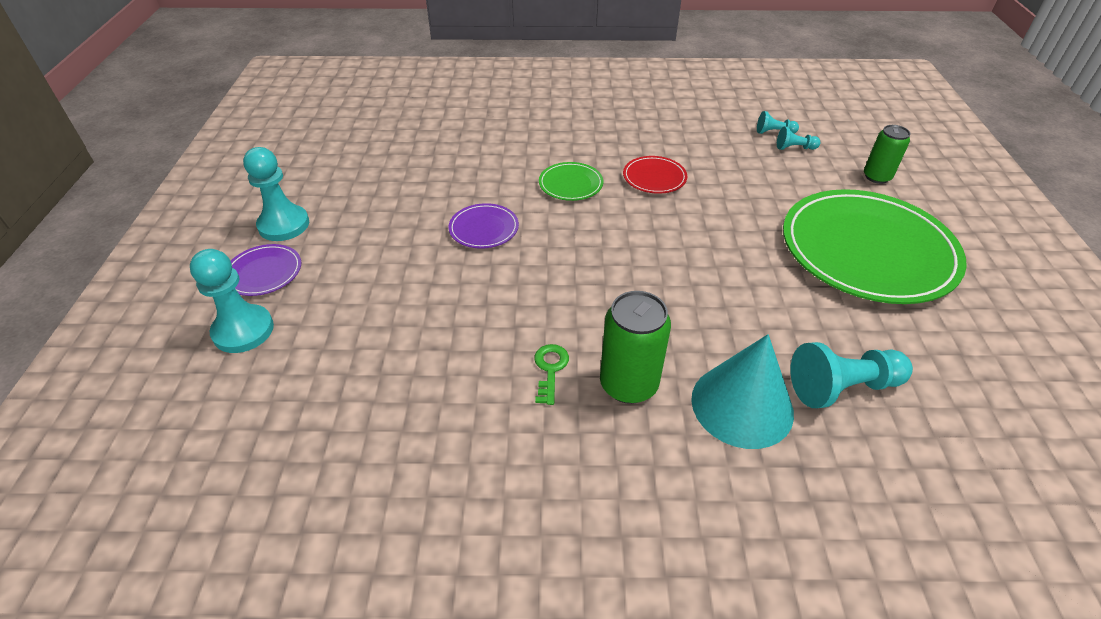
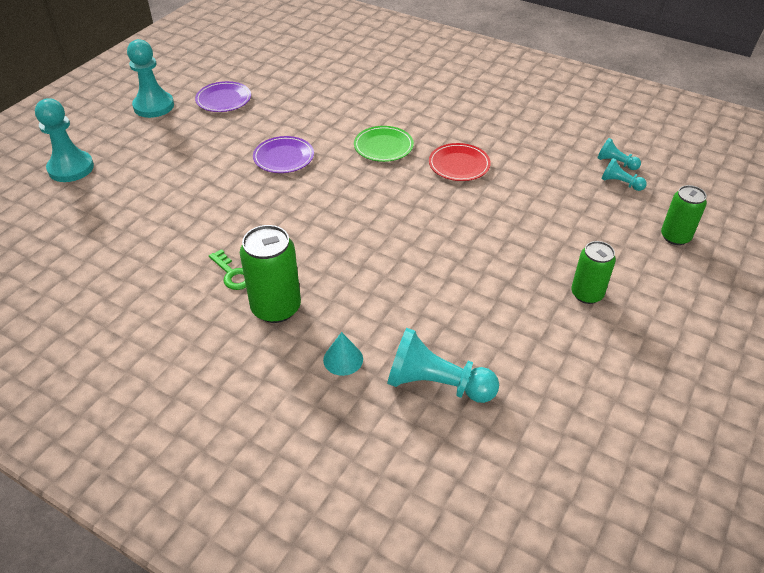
camera: 30 degrees right, 0 degrees up
purple plate [231,244,301,296] -> purple plate moved to [195,81,251,112]
green key [534,344,569,405] -> green key turned 105 degrees clockwise [209,249,246,290]
turquoise cone [691,334,794,449] -> turquoise cone [323,332,363,376], size x0.45
green plate [783,189,967,304] -> green can [571,241,616,304]

